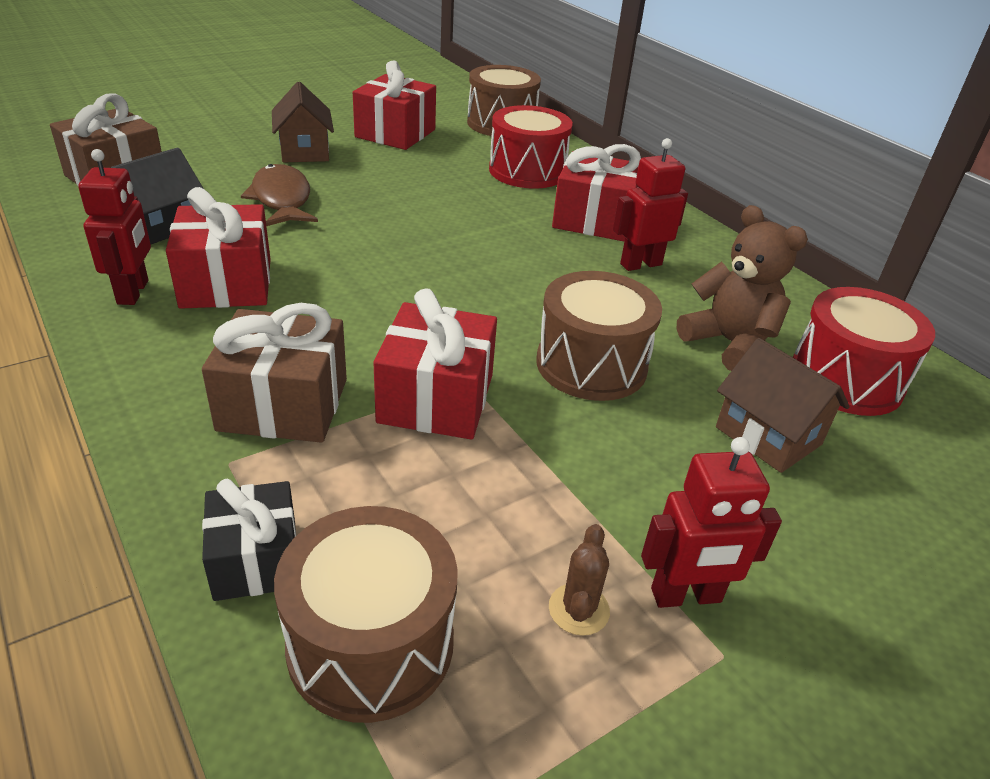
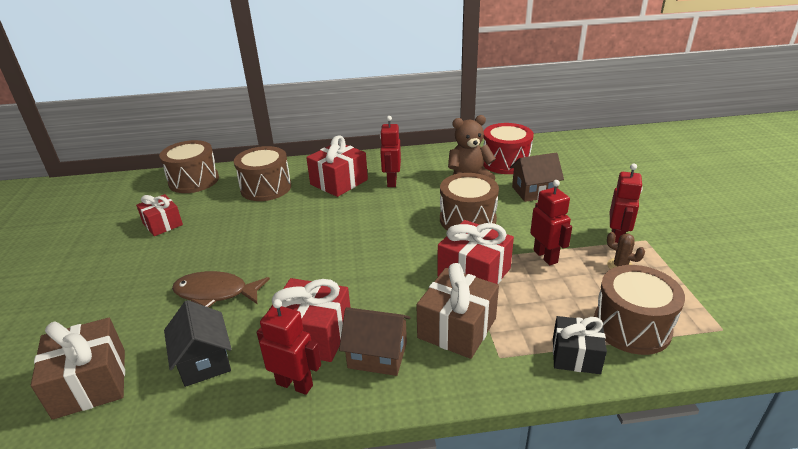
camera: 60 degrees left, 5 degrees down
brown house [272,82,334,162] -> brown house moved to [339,307,411,376]
red gift [353,61,436,150] -> red gift [136,194,183,236], size x0.66
red drum [489,105,573,189] -> brown drum [234,146,291,201]
none -> red robot [530,180,572,265]

